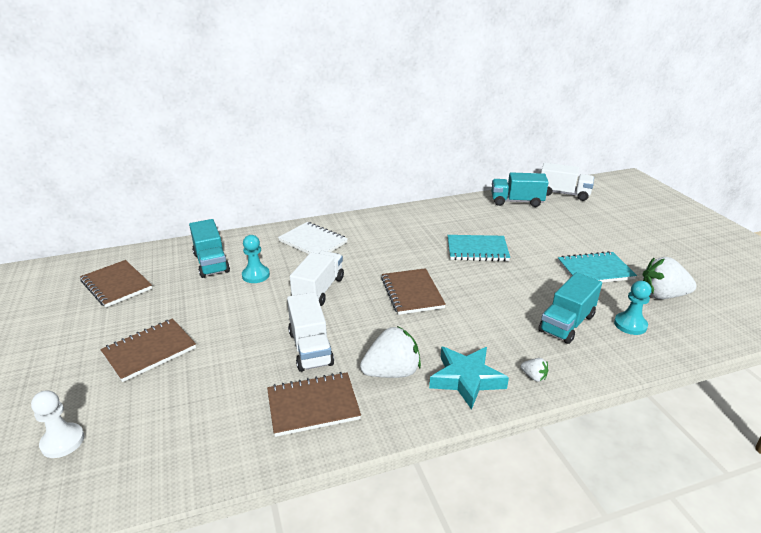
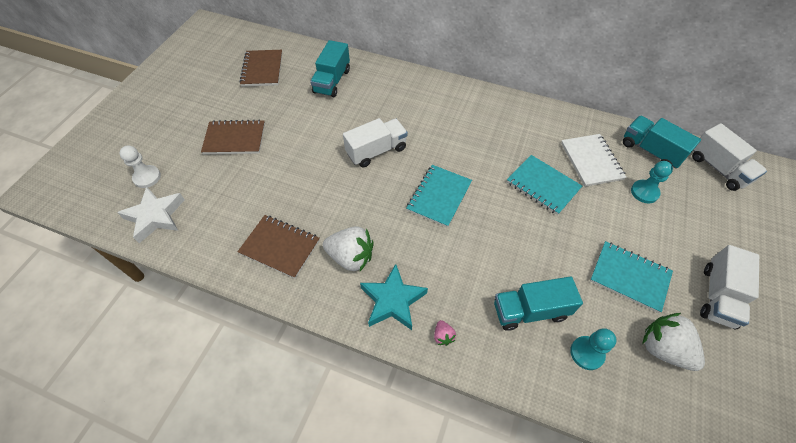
camera: 40 degrees right, 25 degrees up
turquoise pawn [242,235,270,283] -> turquoise pawn moved to [631,161,673,203]
white notebook [278,222,348,254] -> white notebook moved to [561,134,626,187]
white truck [287,292,334,372] -> white truck moved to [700,245,759,329]
brown notebook [381,268,446,315] -> turquoise notebook [406,165,472,228]
white strawberry [521,358,548,382] -> pink strawberry [434,320,456,346]
none -> white star [117,186,185,243]

